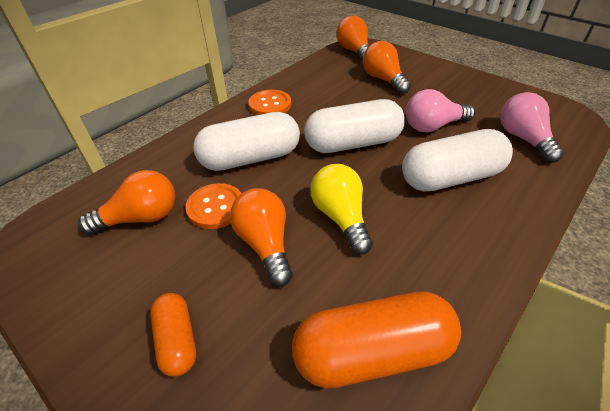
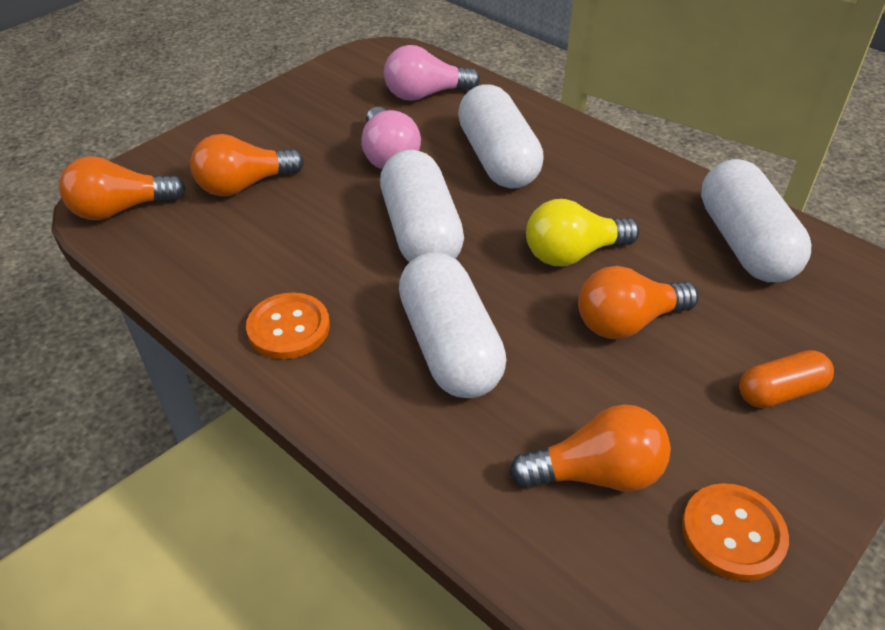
camera: 90 degrees left, 0 degrees up
orange light bulb [78,170,175,235] -> orange light bulb turned 105 degrees clockwise [510,404,671,492]
orange button [185,183,242,229] -> orange button moved to [682,483,789,581]
orange capsule [292,291,461,388] -> white capsule [701,159,811,282]

